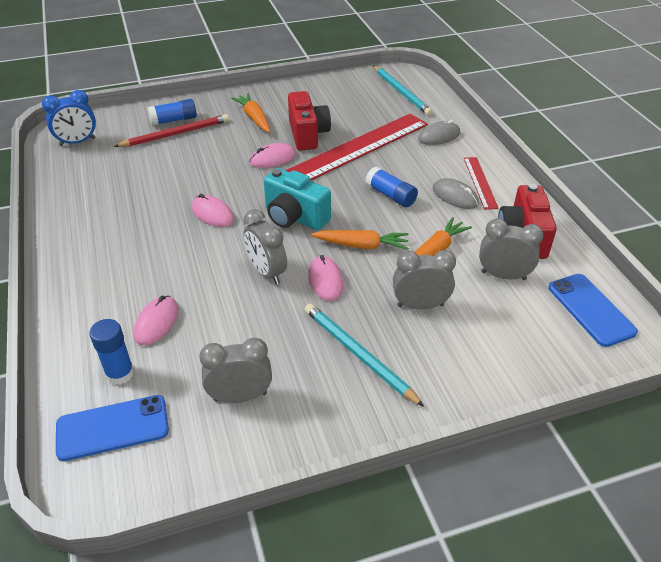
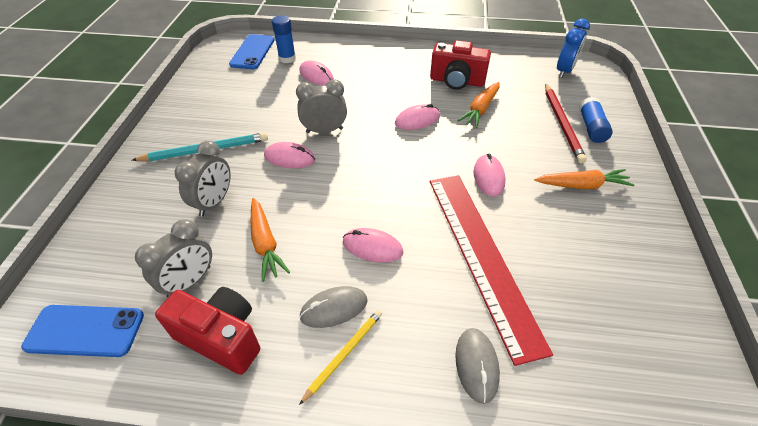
camera: 115 degrees right, 5 degrees up
blue clock [42,90,96,146] -> blue clock turned 150 degrees counterclockwise [557,19,590,78]
grey clock [199,338,272,403] -> none
turquoise camera [264,168,331,230] -> none
red camera [288,91,331,151] -> red camera moved to [430,40,491,90]
orange carrot [311,230,409,250] -> orange carrot moved to [458,82,499,128]
blue glue stick [365,167,418,207] -> pink mouse [343,228,403,263]
turquoise pencil [373,65,433,116] -> none
red ruler [464,157,499,210] -> yellow pencil [299,310,382,405]

